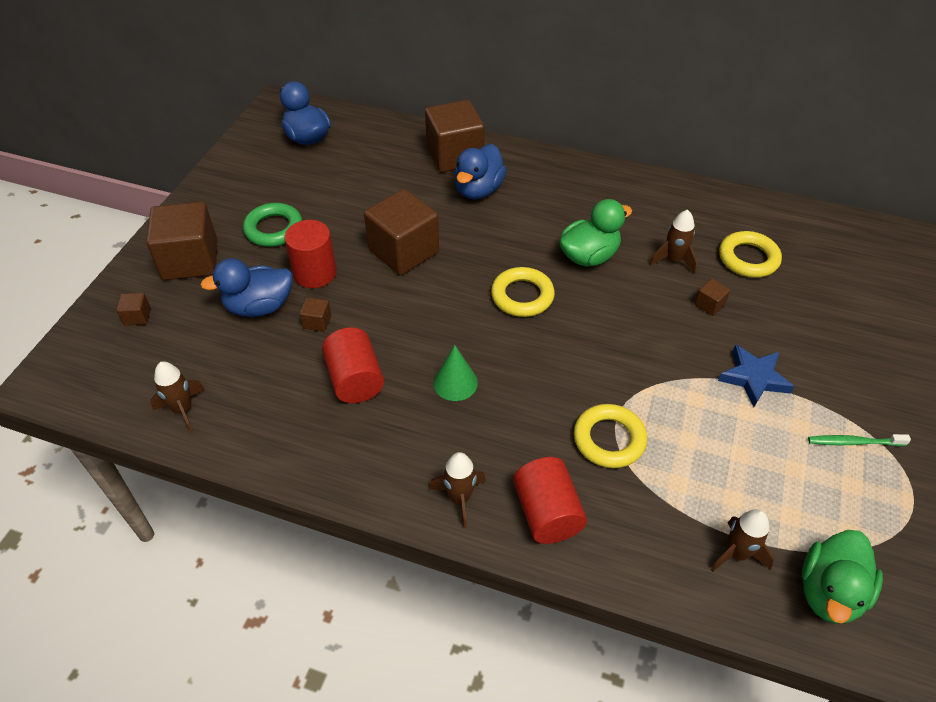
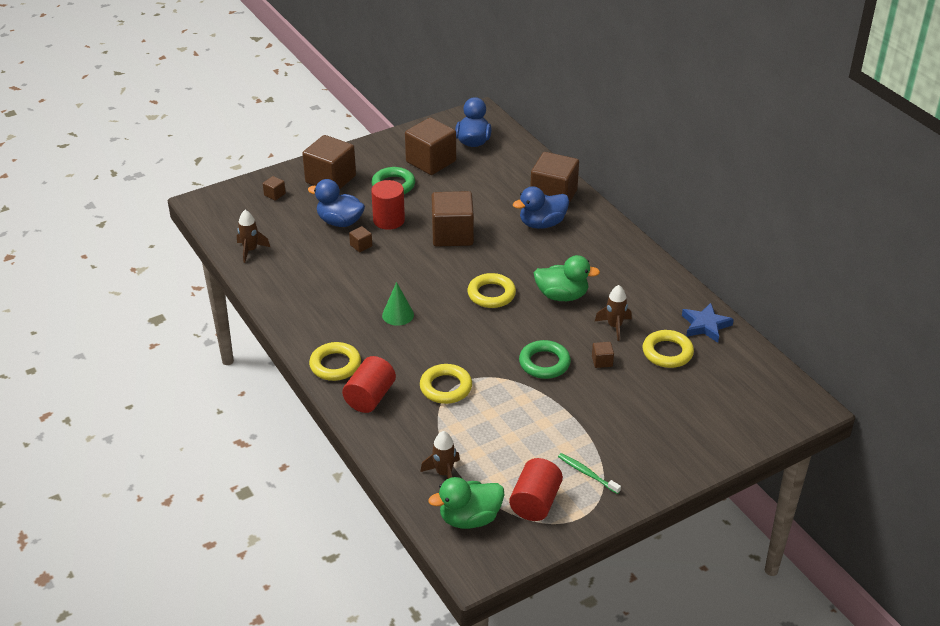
camera: 40 degrees right, 10 degrees down
red cylinder [322,327,384,403] -> red cylinder moved to [509,458,563,521]
brown rocket [429,452,486,528] -> yellow ring [309,342,361,381]
blue star [718,344,794,407] -> blue star moved to [682,303,734,343]
none -> brown cube [405,117,456,175]
none -> green ring [519,340,571,379]

